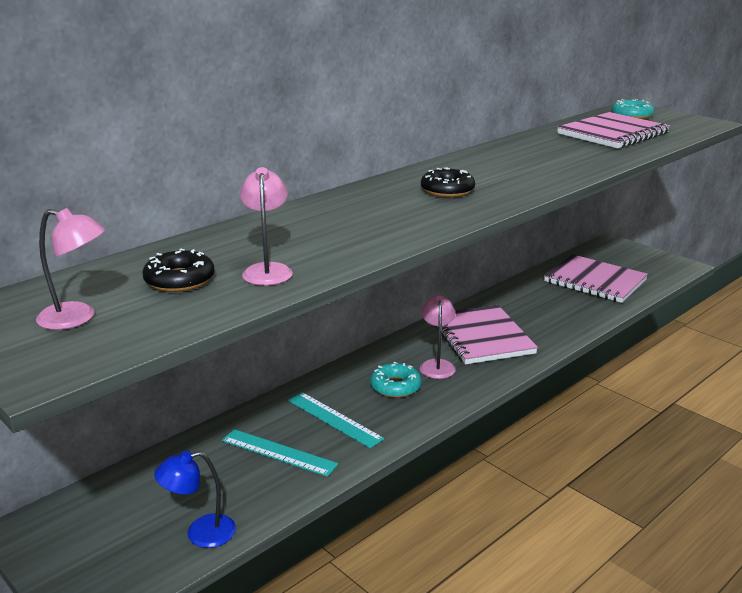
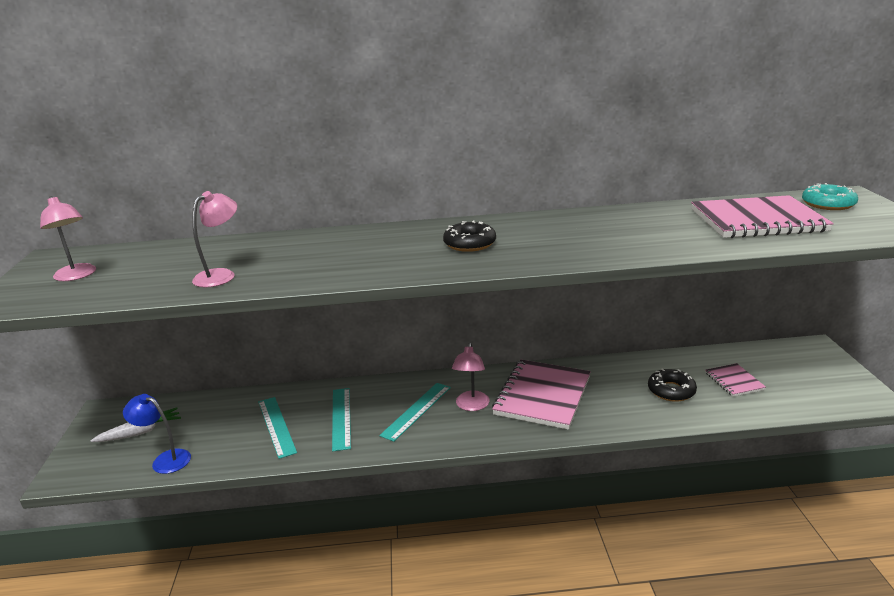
camera: 40 degrees right, 0 degrees up
black donut [143,249,215,292] -> black donut moved to [648,368,697,402]
turquoise donut [370,362,422,398] -> turquoise ruler [379,383,451,442]
pink lamp [420,296,456,379] -> pink lamp turned 150 degrees clockwise [452,343,490,411]
pink notebook [544,254,648,303] -> pink notebook [705,363,766,397], size x0.49
none -> white carrot [90,407,181,442]

